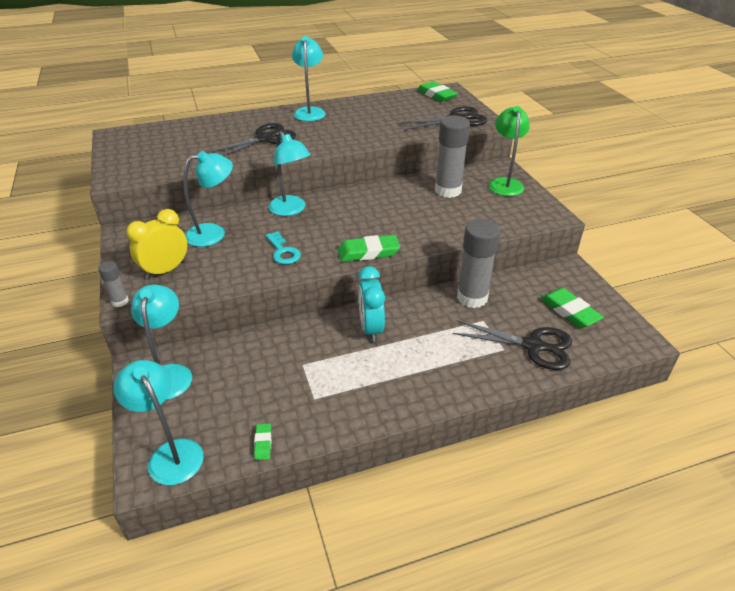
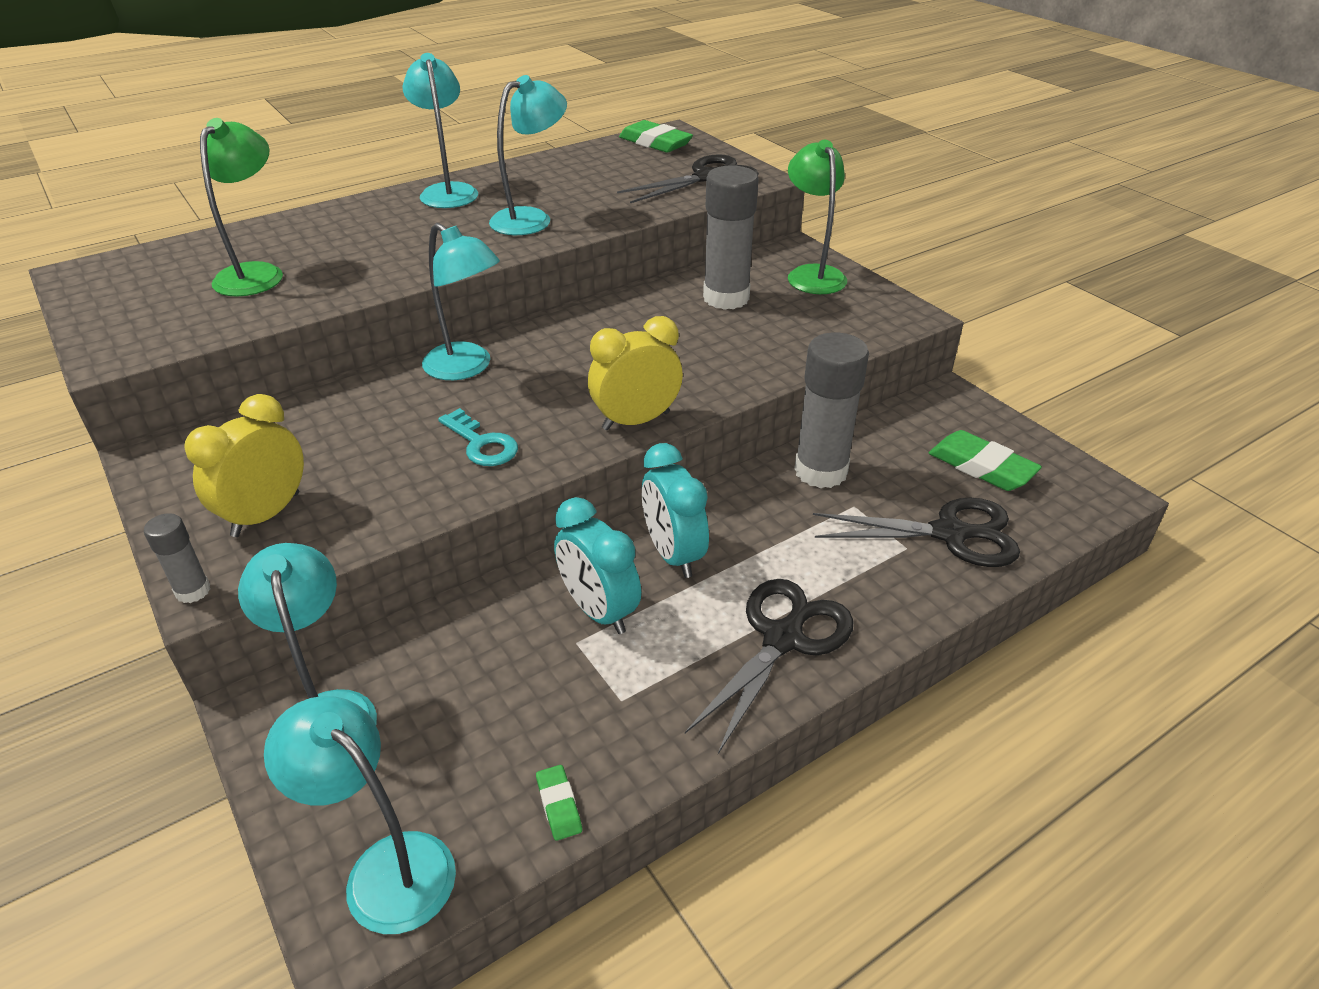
camera: 15 degrees left, 0 degrees up
turquoise lamp [183,151,233,247] -> turquoise lamp moved to [489,75,567,235]
black scissors [206,123,296,156] -> black scissors moved to [685,579,854,754]
green eraser [338,235,400,262] -> yellow clock [588,316,683,430]
none -> green lamp [200,118,283,297]
none -> turquoise clock [554,497,641,634]

